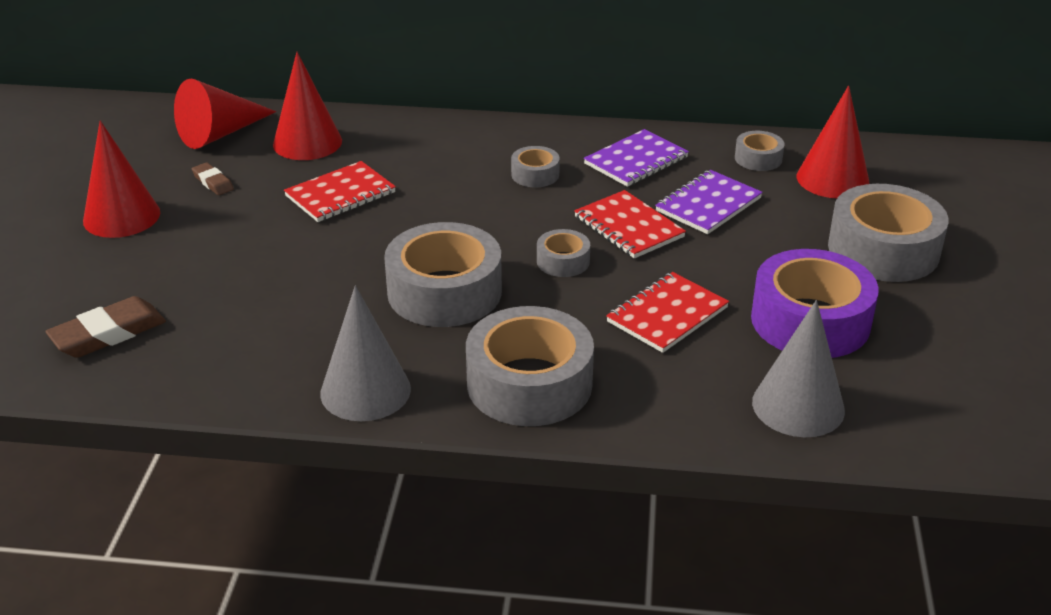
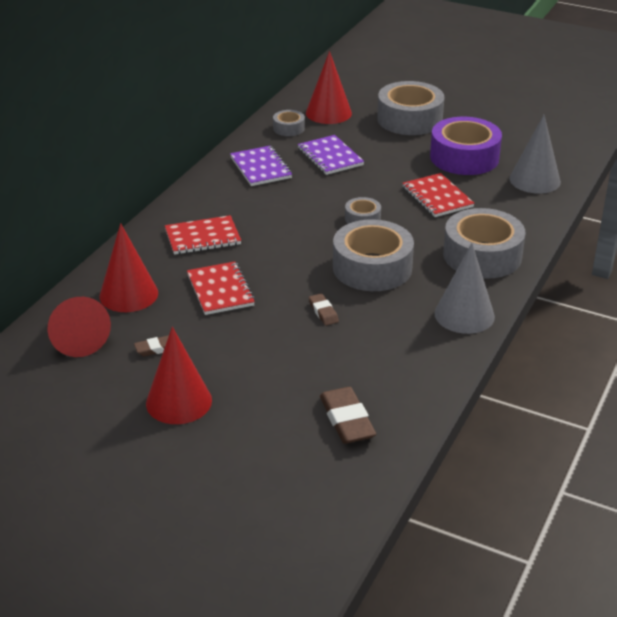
camera: 70 degrees left, 0 degrees up
grey tape [511,146,560,187] -> none
red notebook [574,190,686,259] -> red notebook moved to [165,215,241,255]
none -> brown eraser [309,293,339,326]

